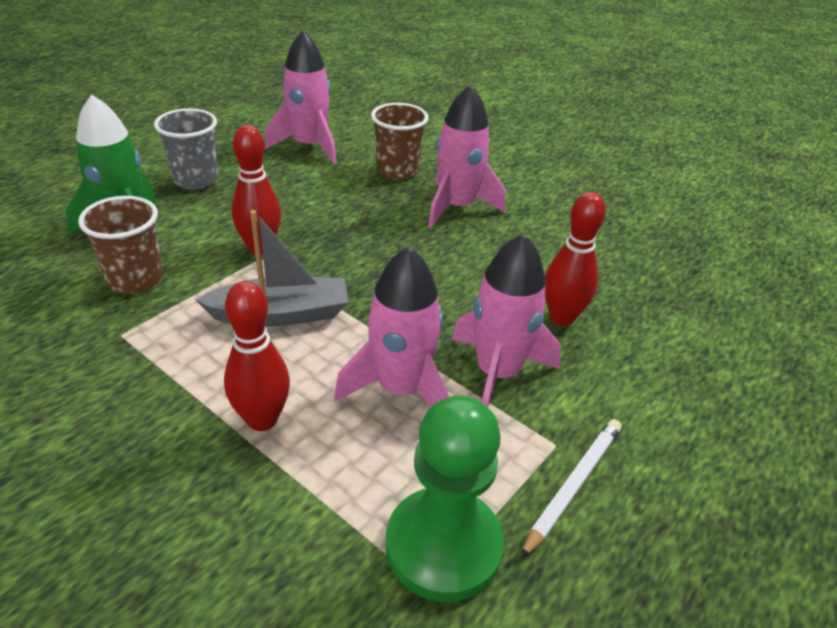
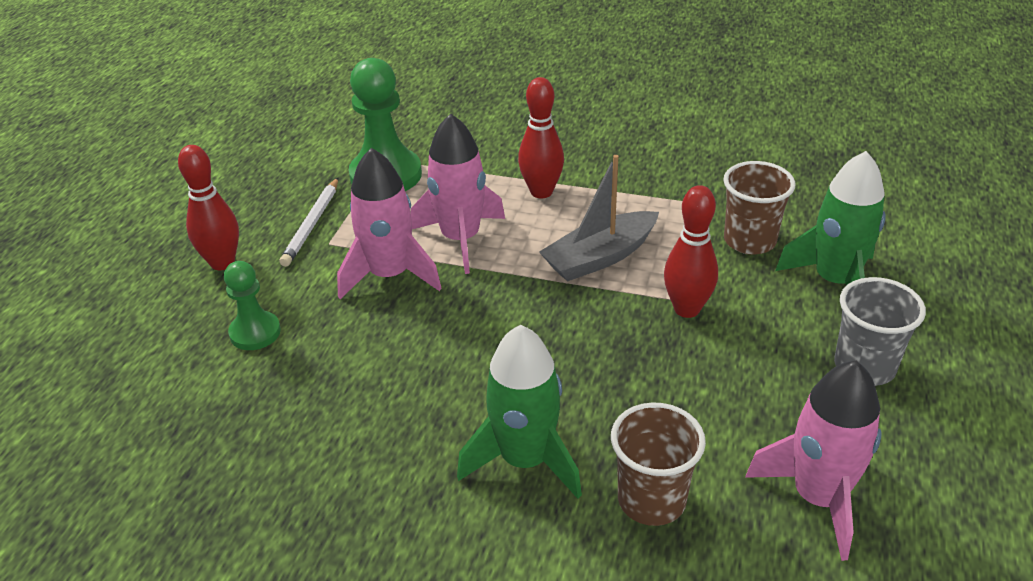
camera: 160 degrees right, 0 degrees up
pink rocket [428,84,506,228] -> green rocket [457,325,582,499]
red bowling pin [545,192,606,326] -> red bowling pin moved to [178,145,239,270]
none -> green pawn [224,261,281,350]

